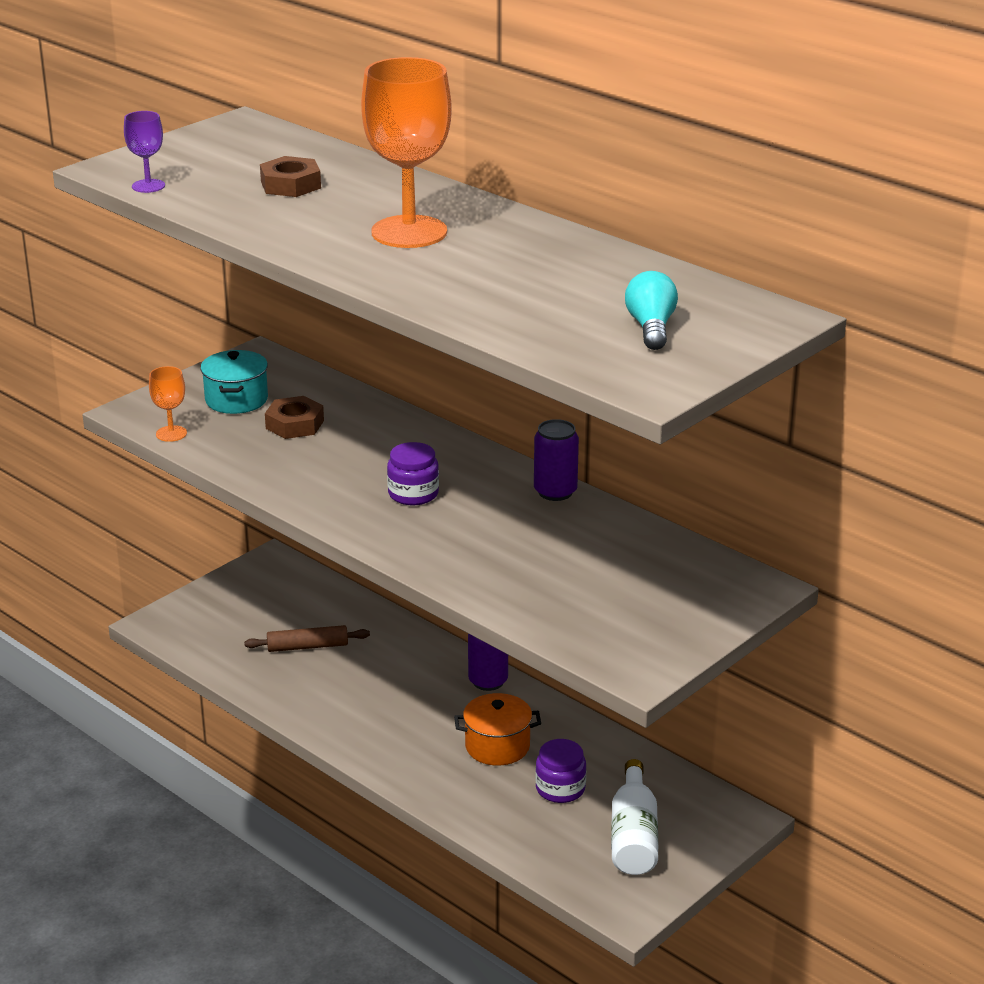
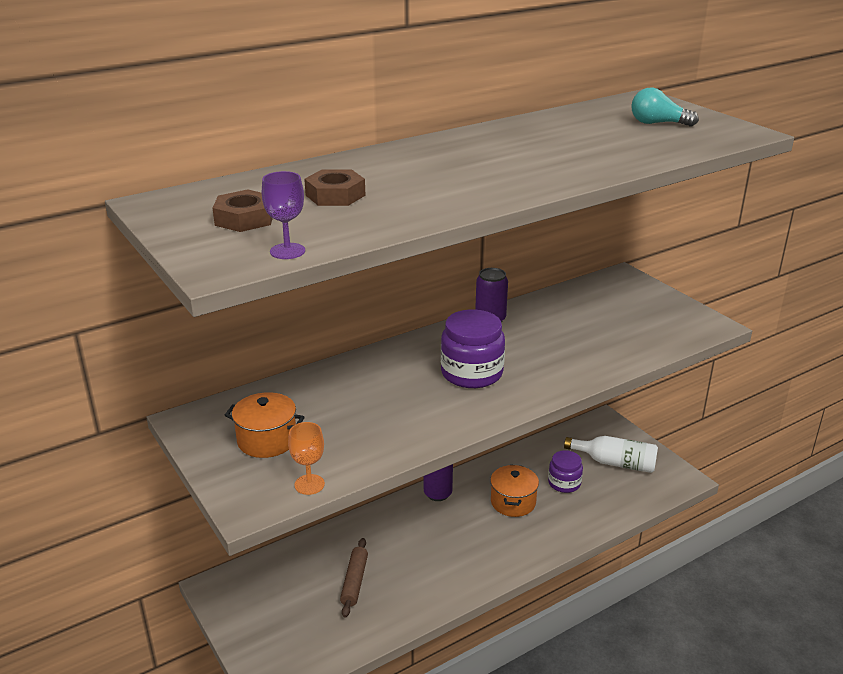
camera: 75 degrees left, 0 degrees up
turquoise pot [200,350,268,414] -> orange pot [225,392,305,458]
brown nut [265,396,324,439] -> brown nut moved to [213,189,273,232]
orange goblet [361,57,452,248] -> none
purple jar [387,442,439,505] -> purple jar [441,310,505,388], size x1.58

